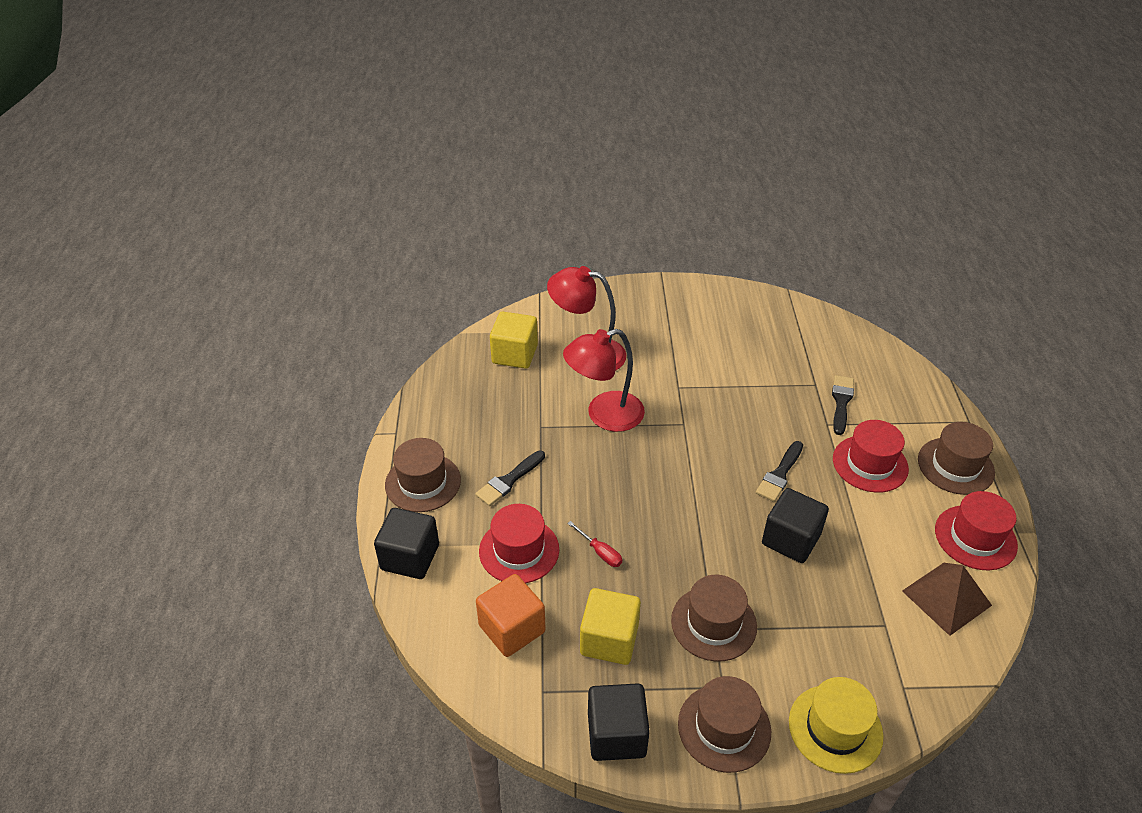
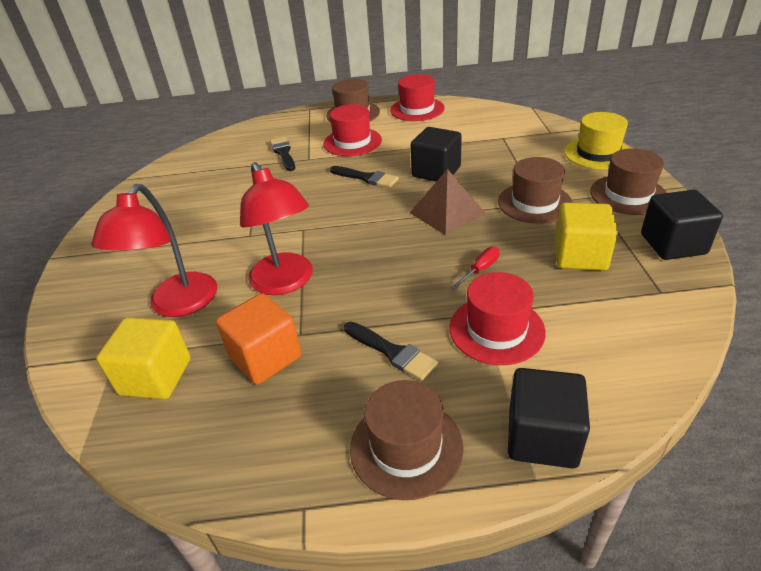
camera: 90 degrees left, 5 degrees down
orange cube [476,574,546,657] -> orange cube moved to [216,293,301,384]
black brush [832,375,854,435] -> black brush turned 60 degrees clockwise [270,137,295,171]
brown pyramid [902,563,992,636] -> brown pyramid moved to [409,169,486,236]

